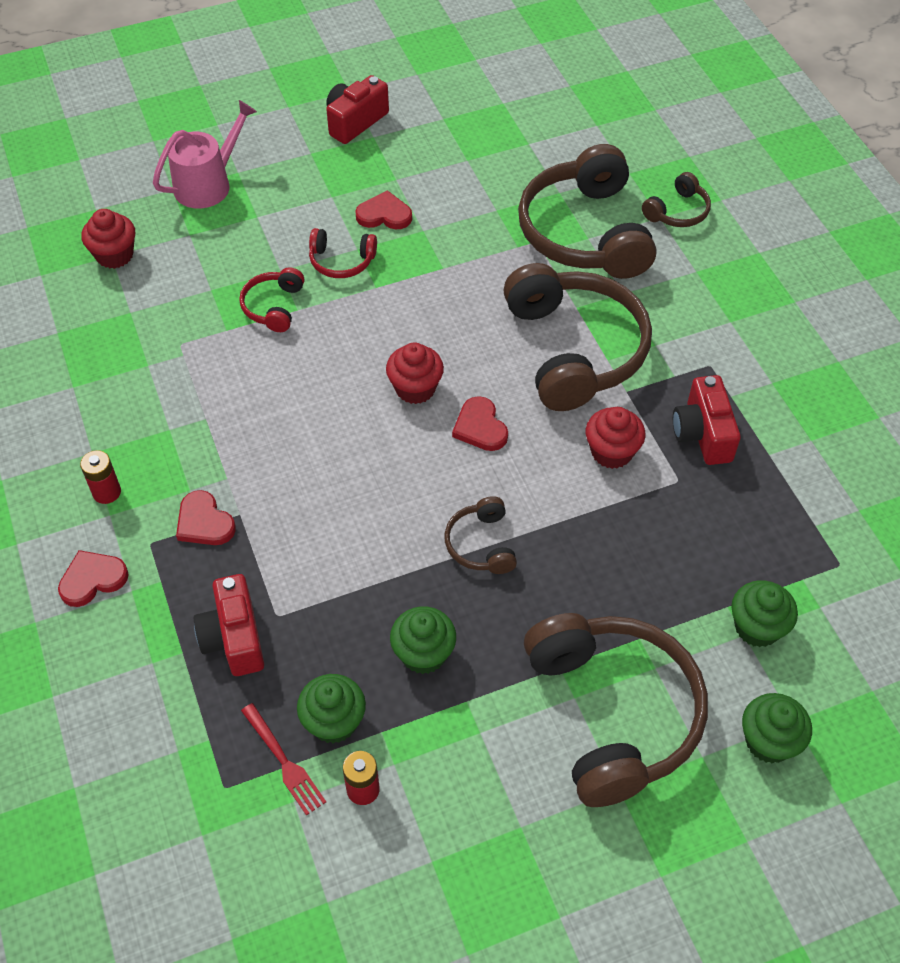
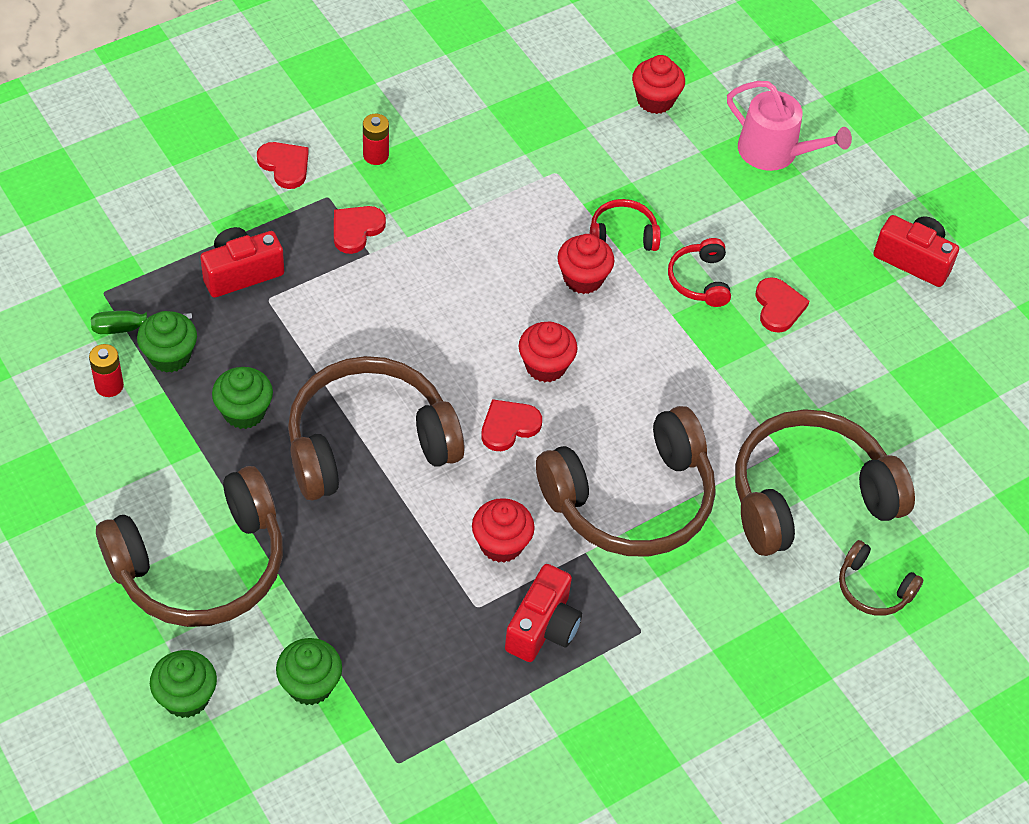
camera: 75 degrees right, 0 degrees up
red fork [241,703,326,816] -> green screwdriver [91,311,192,334]
brown headphones [444,496,517,574] -> brown headphones [288,356,464,500], size x2.19
red camera [673,375,741,465] -> red camera turned 135 degrees clockwise [505,564,582,662]
none -> red cupcake [557,234,614,294]

